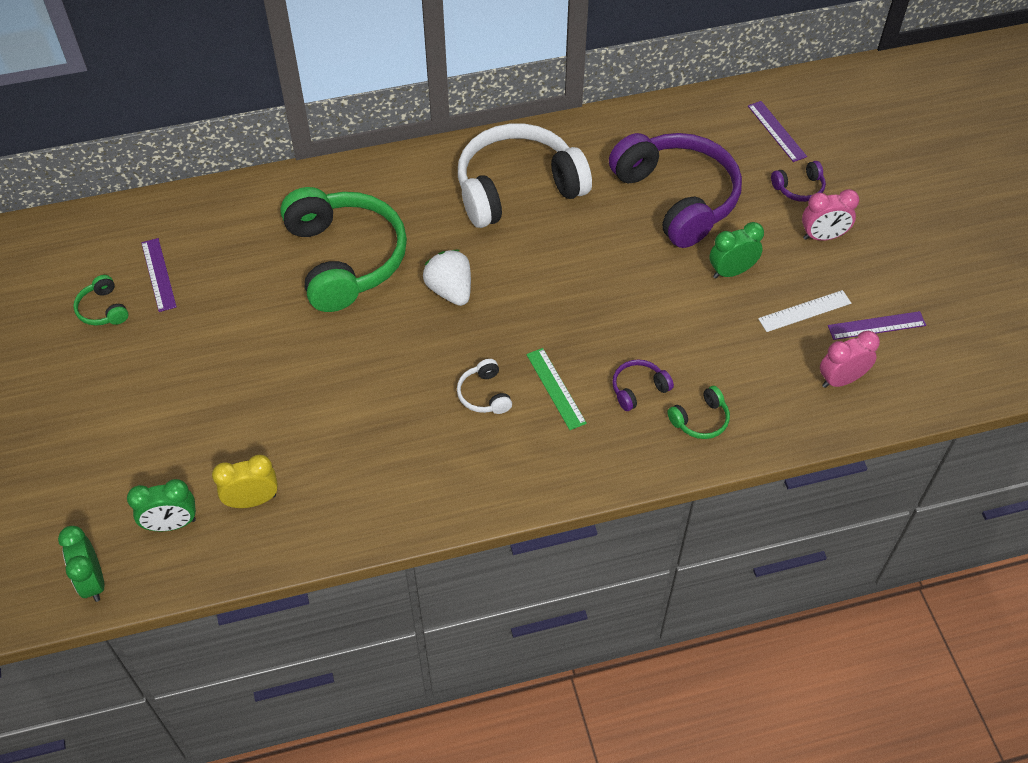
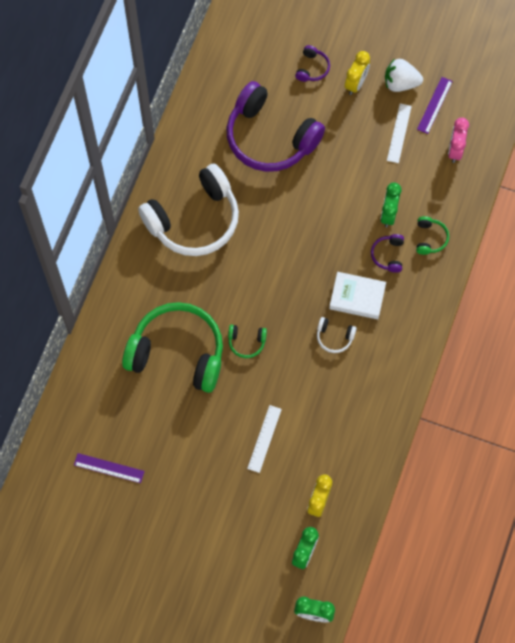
camera: 55 degrees left, 15 degrees up
green headphones [73,275,128,326] -> green headphones moved to [228,325,267,358]
white strawberry [423,250,471,306] -> white strawberry moved to [385,59,423,92]
white headphones [458,123,592,228] -> white headphones turned 135 degrees counterclockwise [138,164,239,256]
green ruler [526,348,587,430] -> white book [329,272,386,319]
purple headphones [609,133,742,248] -> purple headphones turned 150 degrees counterclockwise [226,81,325,172]
green clock [709,222,764,279] -> green clock moved to [380,183,402,227]
purple ruler [748,101,807,162] -> none
pink clock [802,189,859,241] -> yellow clock [345,51,370,95]
none -> white ruler [247,405,282,473]

